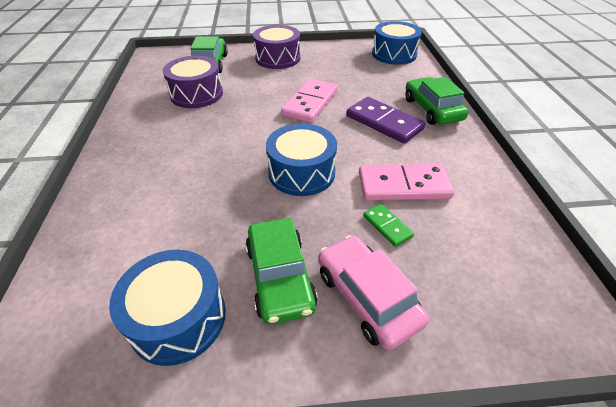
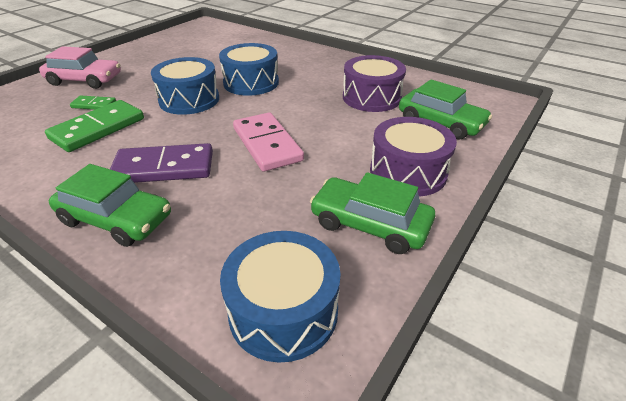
camera: 130 degrees right, 5 degrees down
blue drum [109,250,226,366] -> blue drum moved to [219,43,279,96]
green car [246,218,318,325] -> green car moved to [310,172,435,254]
pink domino [359,164,454,201] -> green domino [45,100,144,152]

